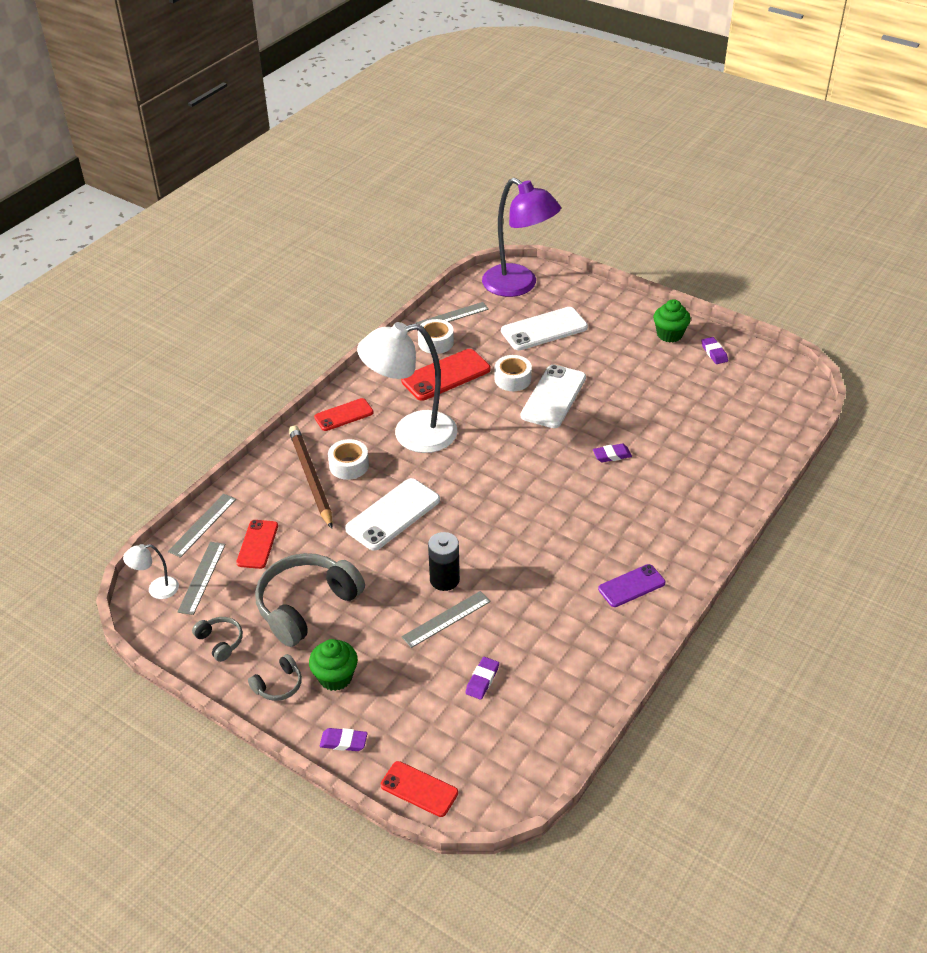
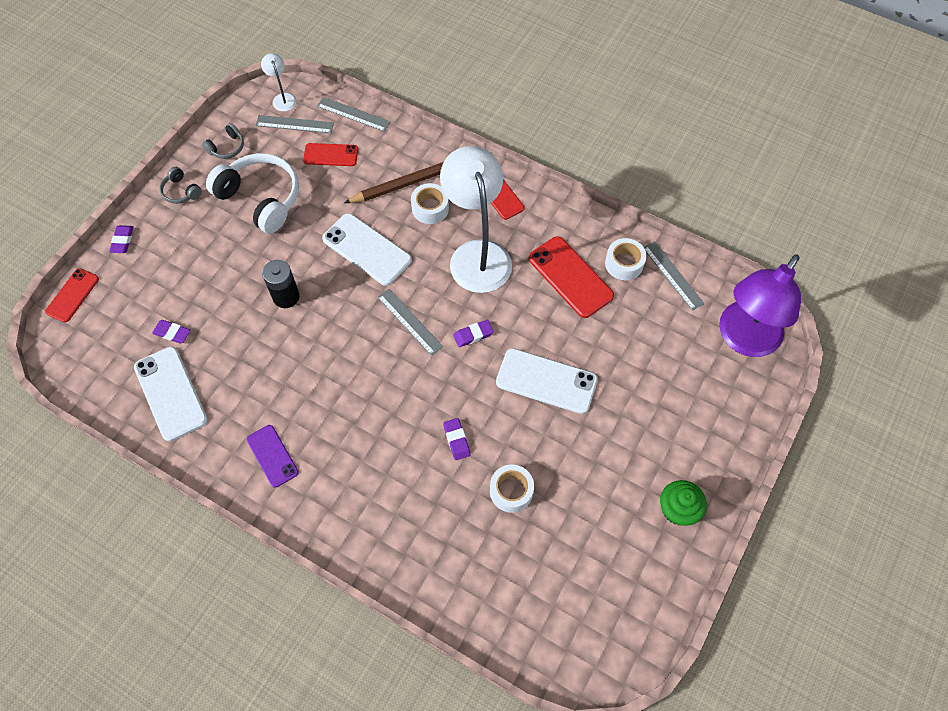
camera: 85 degrees right, 20 degrees up
grey headphones [255,553,365,647] -> white headphones [206,153,299,234]
green cupcake [309,639,358,691] -> none
grey ruler [401,591,491,648] -> grey ruler moved to [378,289,443,356]
white tape [494,355,532,391] -> white tape moved to [490,464,534,513]
white phone [501,307,588,350] -> white phone moved to [134,346,208,441]
purple eraser [701,337,728,364] -> purple eraser moved to [453,320,494,347]

